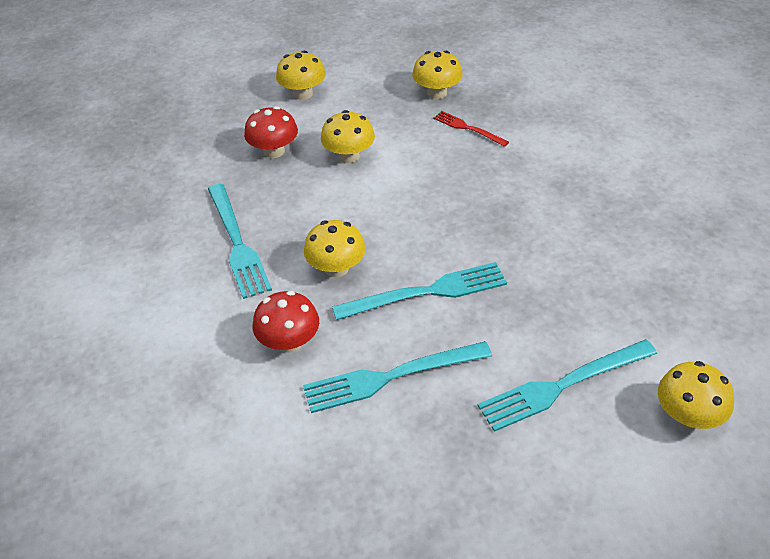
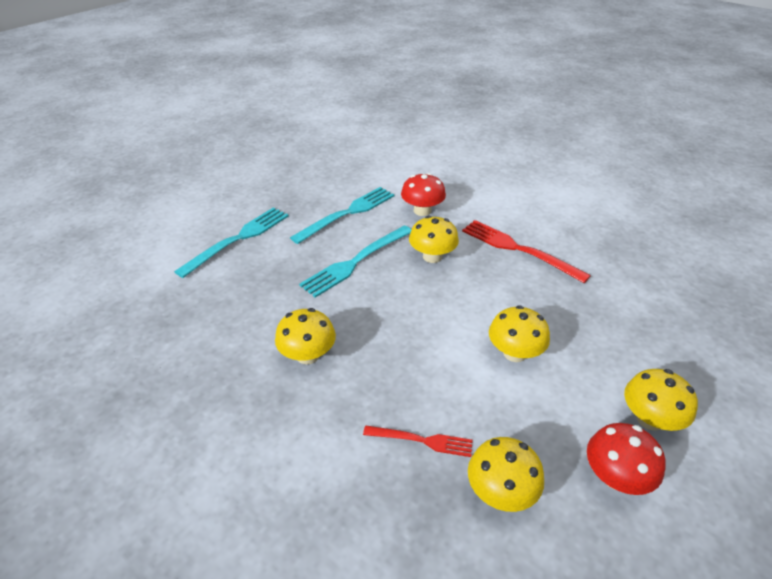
camera: 150 degrees right, 5 degrees down
turquoise fork [208,184,272,299] -> red fork [462,220,591,283]
red mushroom [244,106,298,158] -> red mushroom moved to [587,423,665,495]
yellow mushroom [658,361,734,429] -> yellow mushroom moved to [275,308,336,364]

